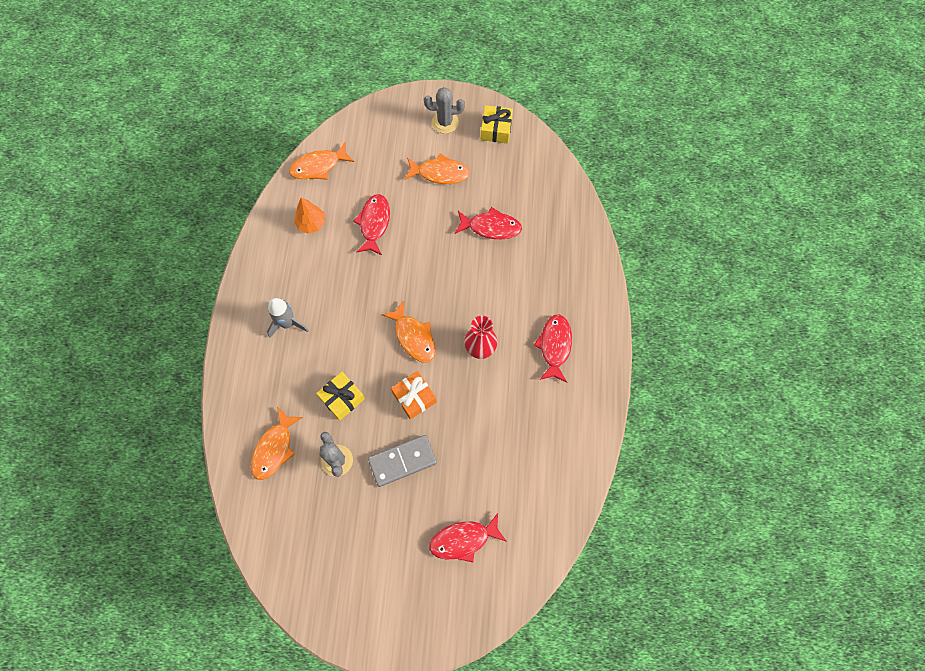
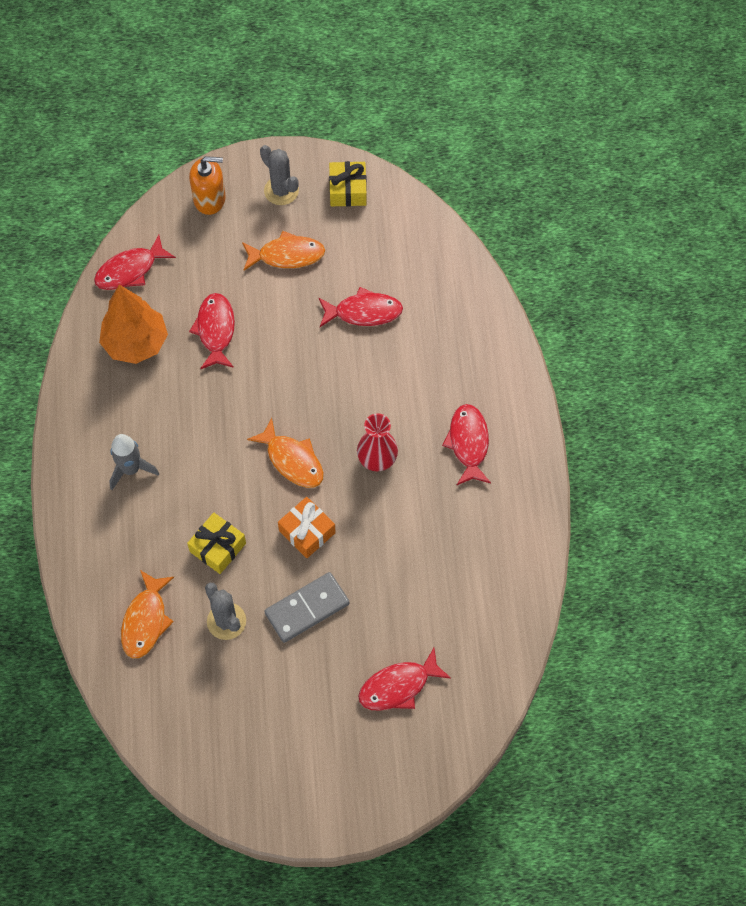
camera: 10 degrees left, 5 degrees down
orange fish [289,142,355,180] -> red fish [94,235,176,290]
orange tree [294,197,325,234] -> orange tree [99,285,168,364], size x1.70
grey cactus [424,87,465,134] -> grey cactus turned 60 degrees clockwise [260,145,299,205]
none -> orange soap dispenser [189,156,226,215]

